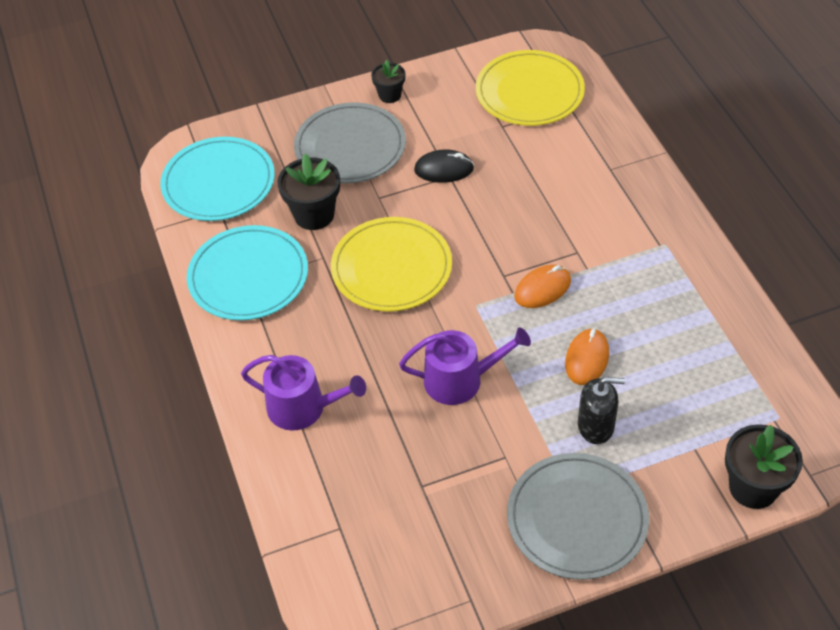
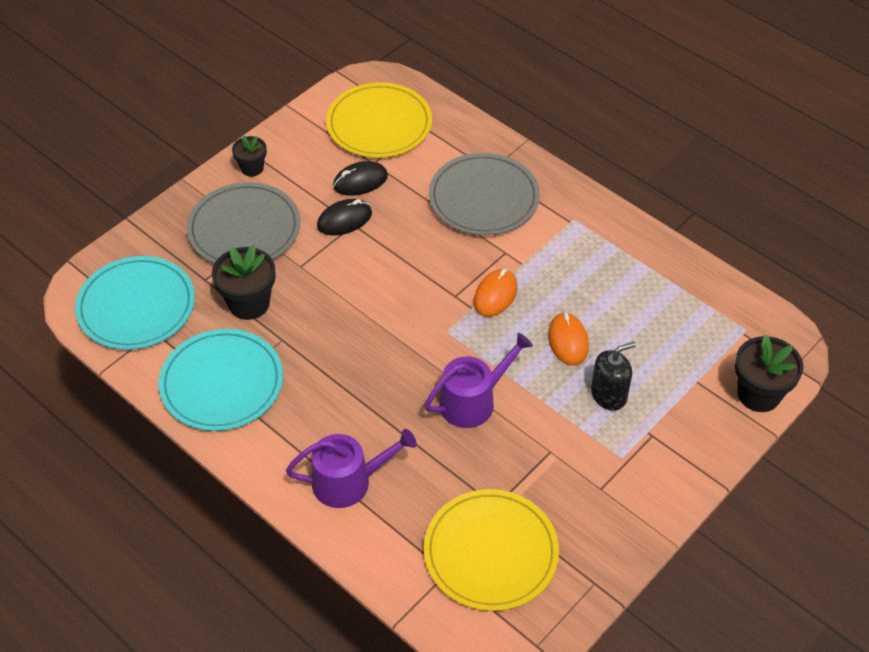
camera: 30 degrees left, 0 degrees up
yellow plate [331,217,452,312] -> yellow plate moved to [424,489,559,611]
grey plate [507,453,649,580] -> grey plate moved to [429,153,540,235]
none -> black mouse [333,161,388,196]

